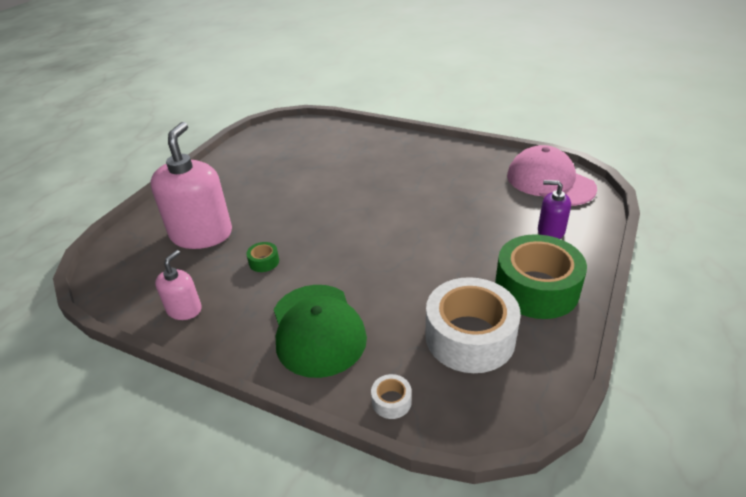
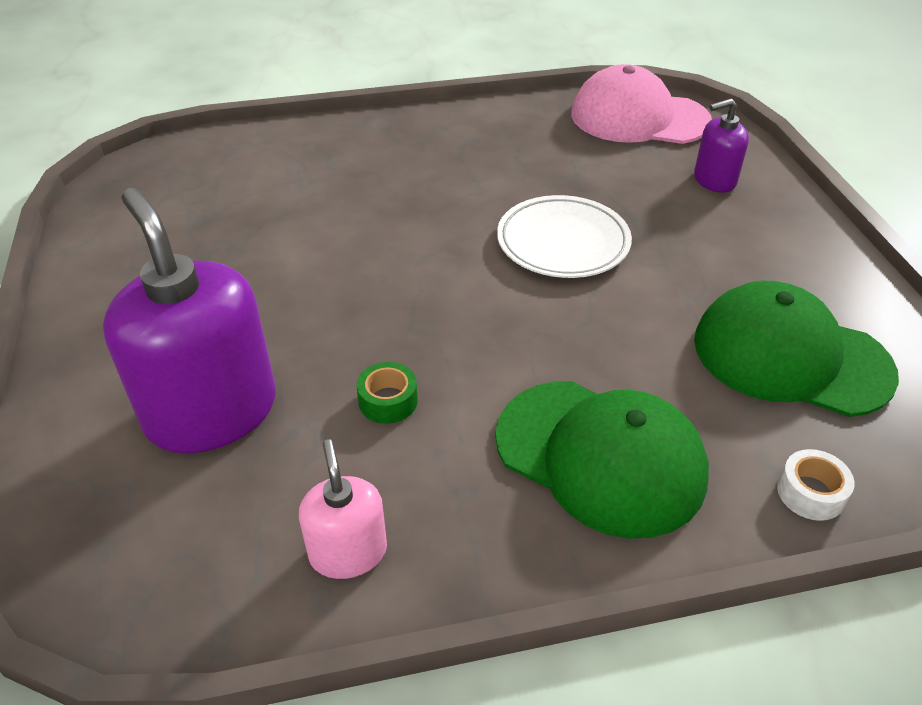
camera: 40 degrees left, 5 degrees up
pink soap dispenser [151,122,232,249] -> purple soap dispenser [103,188,276,453]
white tape [425,277,521,373] -> green cap [694,280,899,417]
green tape [495,234,587,319] -> none
none -> white plate [497,195,632,278]

